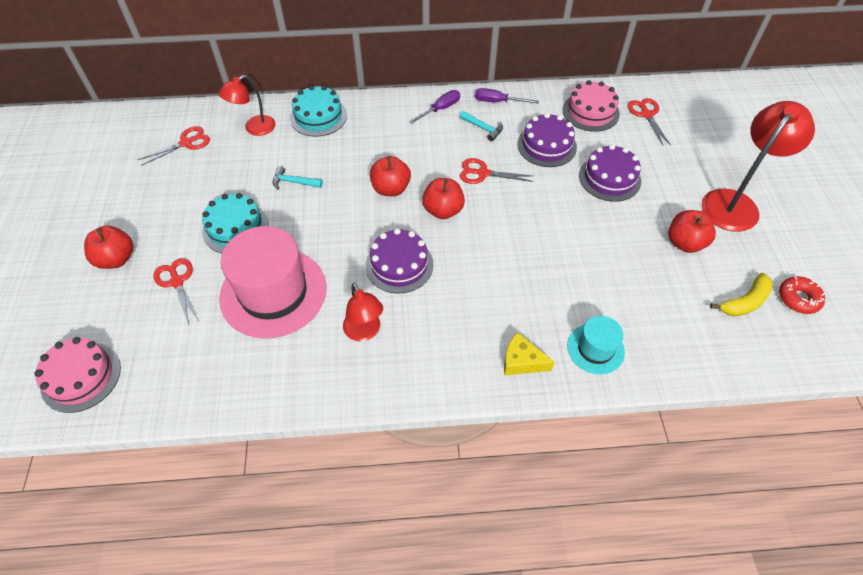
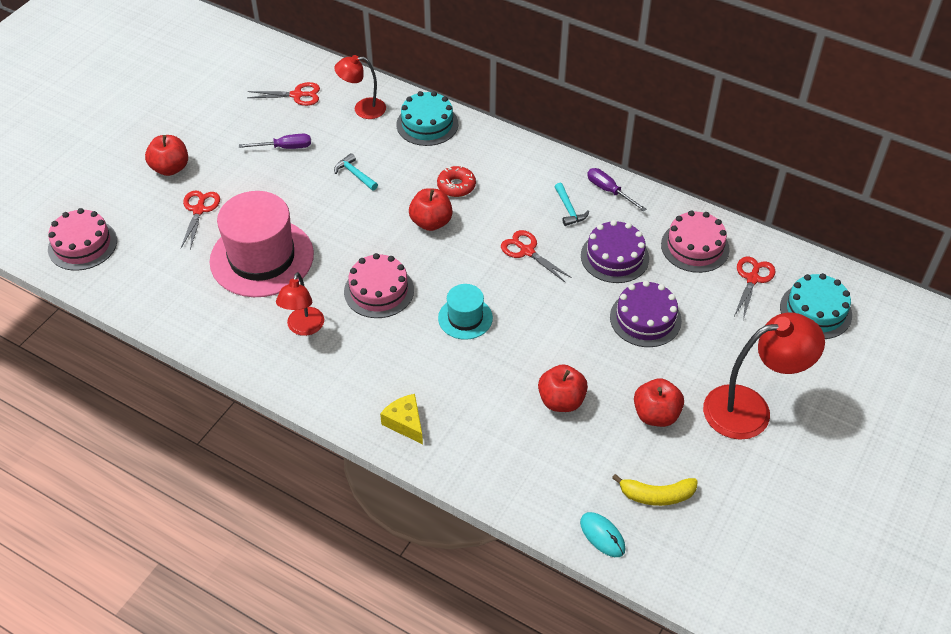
camera: 35 degrees right, 5 degrees down
turquoise cake [202,193,269,253] -> turquoise cake moved to [780,273,852,339]
purple cake [366,228,434,294] -> pink cake [344,253,414,318]
purple screwdriver [409,90,460,124] -> purple screwdriver moved to [239,134,311,149]
red apple [422,178,465,219] -> red apple moved to [538,364,588,412]
turquoise hat [567,316,625,374] -> turquoise hat moved to [438,284,493,340]
red donut [779,276,825,314] -> red donut moved to [437,166,476,197]
none -> turquoise mouse [580,512,626,557]

